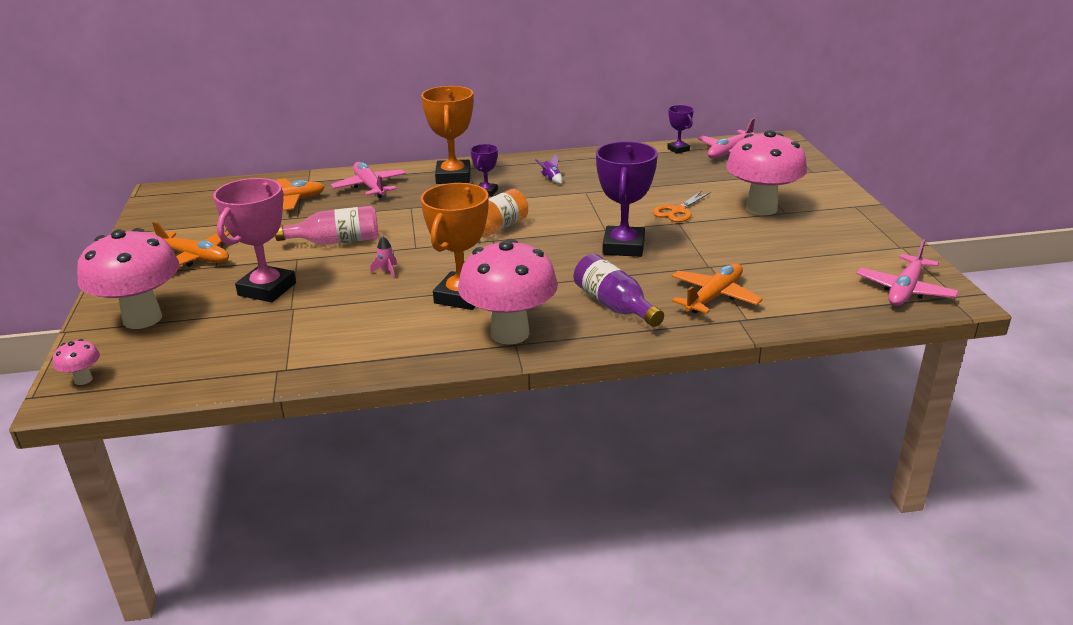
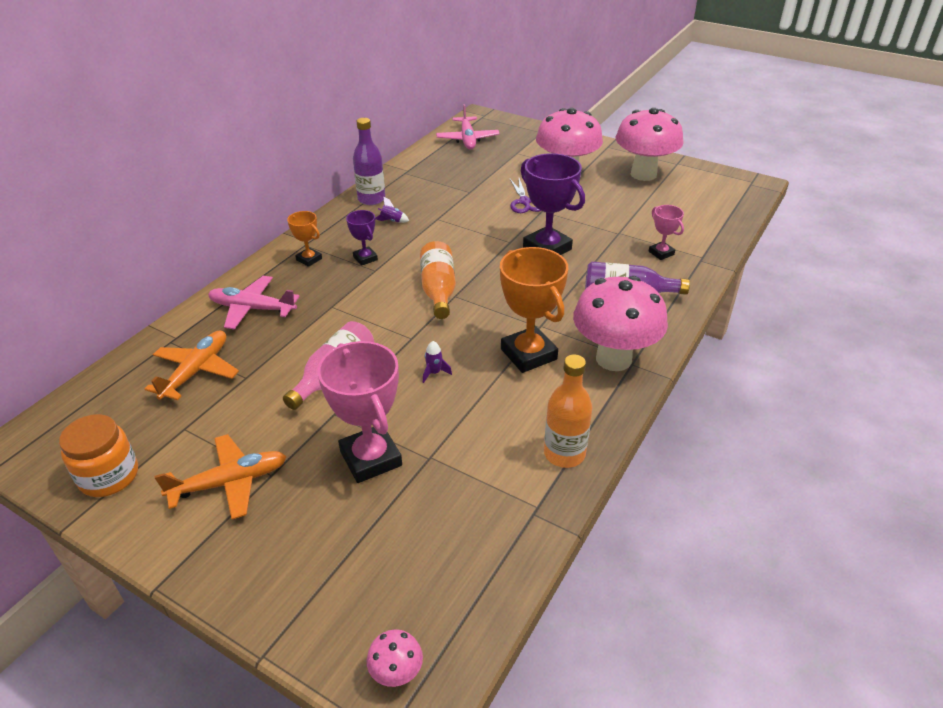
camera: 50 degrees left, 10 degrees up
pink mushroom [77,228,180,329] -> pink mushroom moved to [616,108,683,181]
pink rocket [370,237,397,279] -> purple rocket [423,341,452,383]
orange trophy [421,86,474,184] -> orange trophy [287,211,322,267], size x0.52
orange scissors [653,190,711,222] -> purple scissors [510,178,541,213]
purple trophy [667,105,694,154] -> none
orange plane [671,263,763,314] -> pink trophy [649,205,684,260]
pink plane [857,239,959,306] -> none
none -> orange jar [59,414,138,497]
none -> purple bottle [353,118,385,205]
none -> orange bottle [544,355,592,468]

